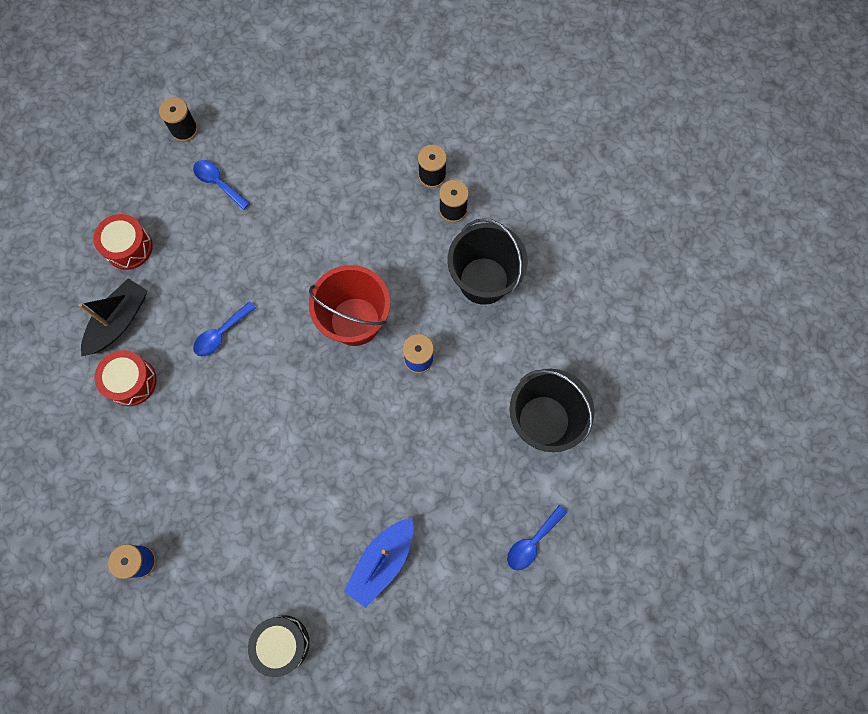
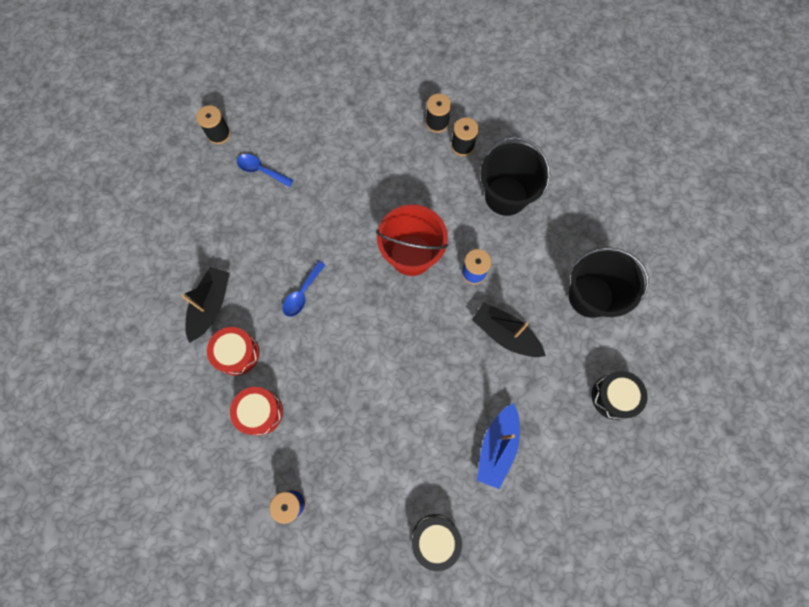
camera: 15 degrees left, 0 degrees up
red drum [94,214,153,270] -> red drum moved to [230,387,283,436]
blue spoon [507,505,567,570] -> black drum [592,371,647,420]
none -> black boat [472,302,546,357]

